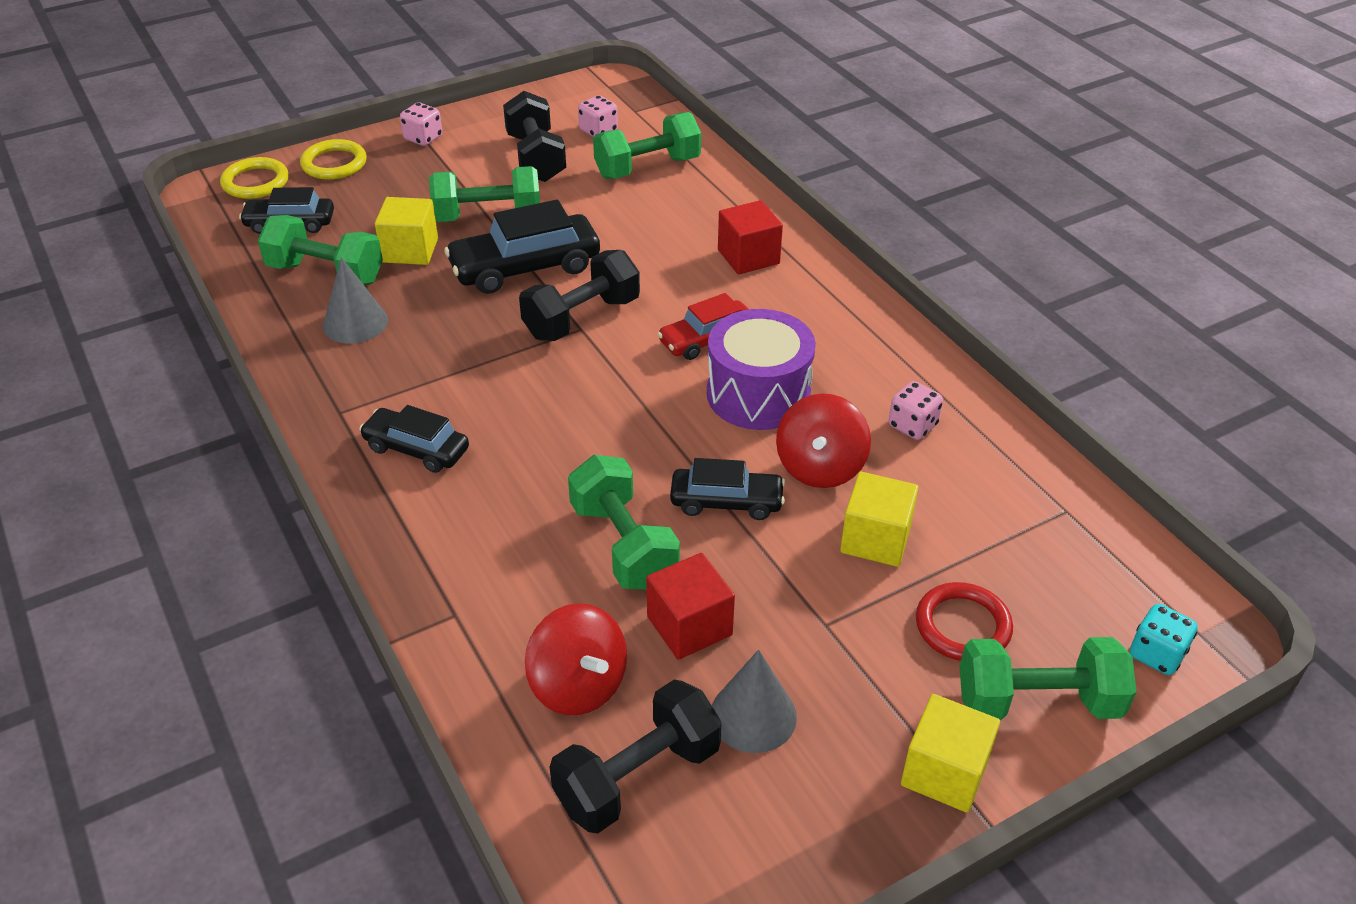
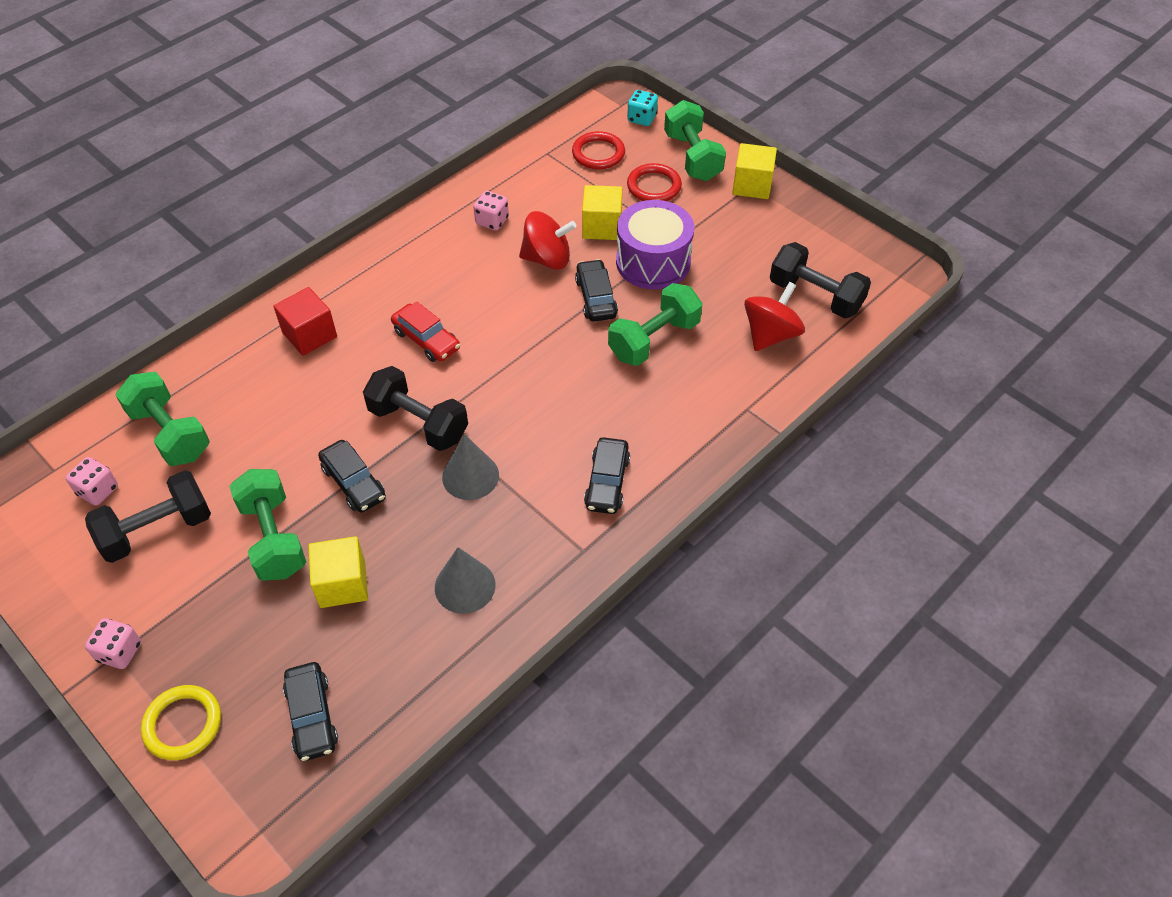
camera: 105 degrees left, 10 degrees up
yellow ring [220,157,289,199] -> none
green dumbbell [258,215,383,285] -> none
black car [444,200,600,294] -> black car [318,440,386,513], size x0.62
red cube [646,553,735,660] -> none
purple drum [707,309,816,430] -> purple drum moved to [616,200,694,289]
grey cone [712,649,797,753] -> grey cone moved to [442,434,499,500]
none -> red ring [572,131,625,169]

